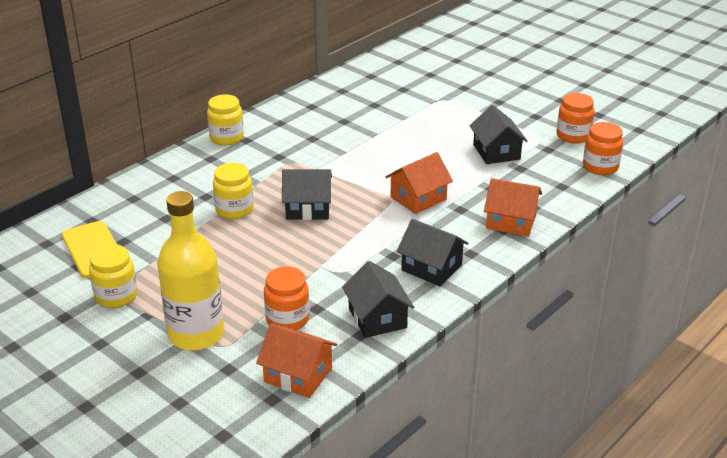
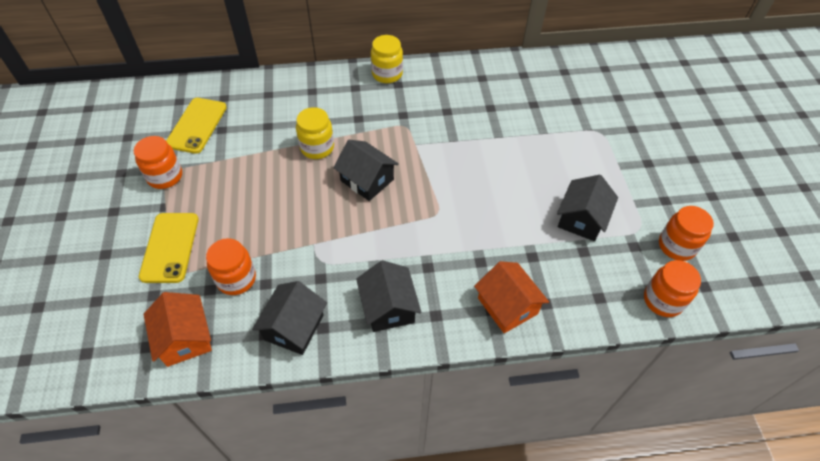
camera: 40 degrees right, 20 degrees up
yellow jar [89,245,137,308] -> orange jar [134,136,182,189]
yellow bottle [157,191,224,351] -> yellow phone [139,213,198,283]
orange house [386,152,453,214] -> none

